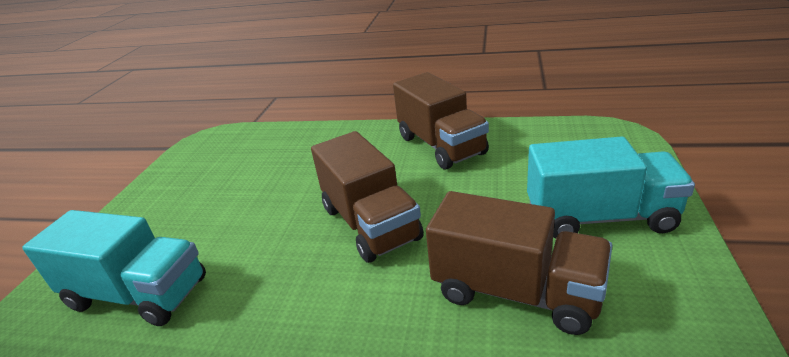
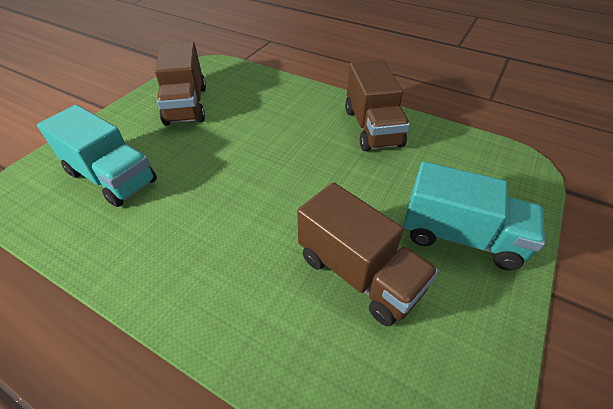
camera: 15 degrees right, 15 degrees up
brown truck [311,131,424,263] -> brown truck moved to [155,42,206,126]

